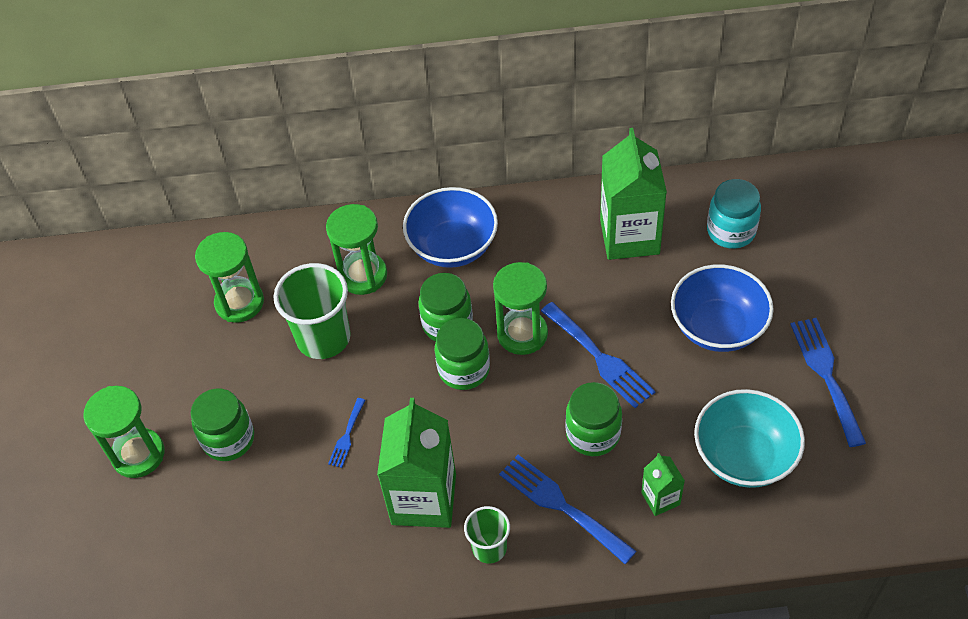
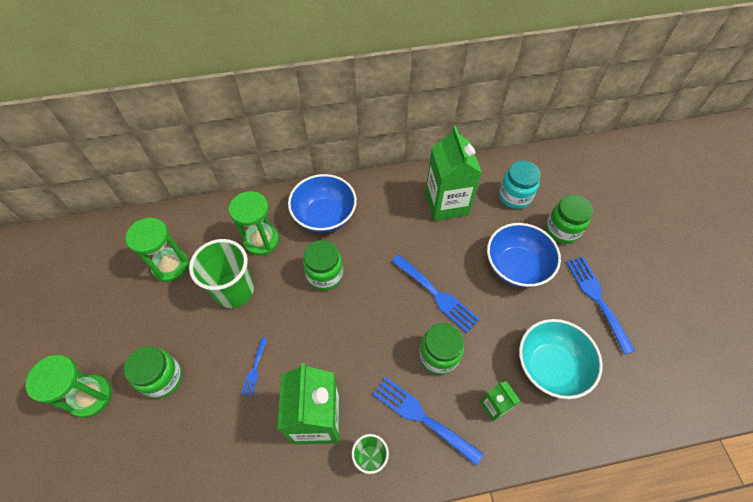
camera: 10 degrees left, 5 degrees up
green jar [435,318,490,390] -> green jar moved to [546,194,593,244]
green hourglass [493,262,548,355] -> none

